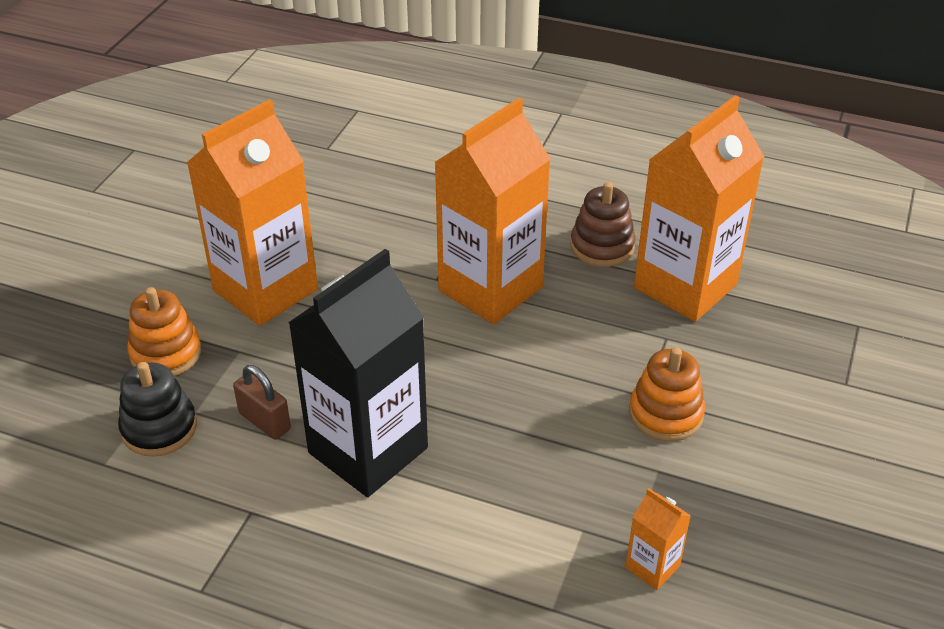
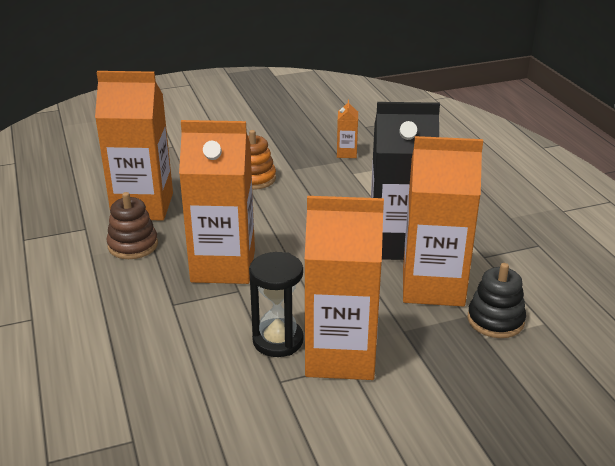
camera: 130 degrees left, 10 degrees down
orange stacking toy [127,287,201,376] -> none
brown padlock [233,365,291,439] -> orange carton [403,136,483,307]
none -> black hourglass [249,252,303,357]

